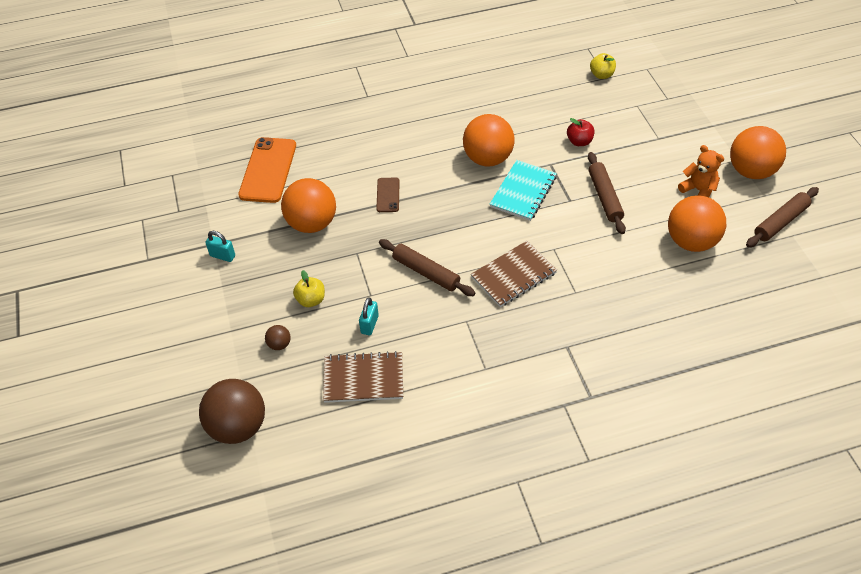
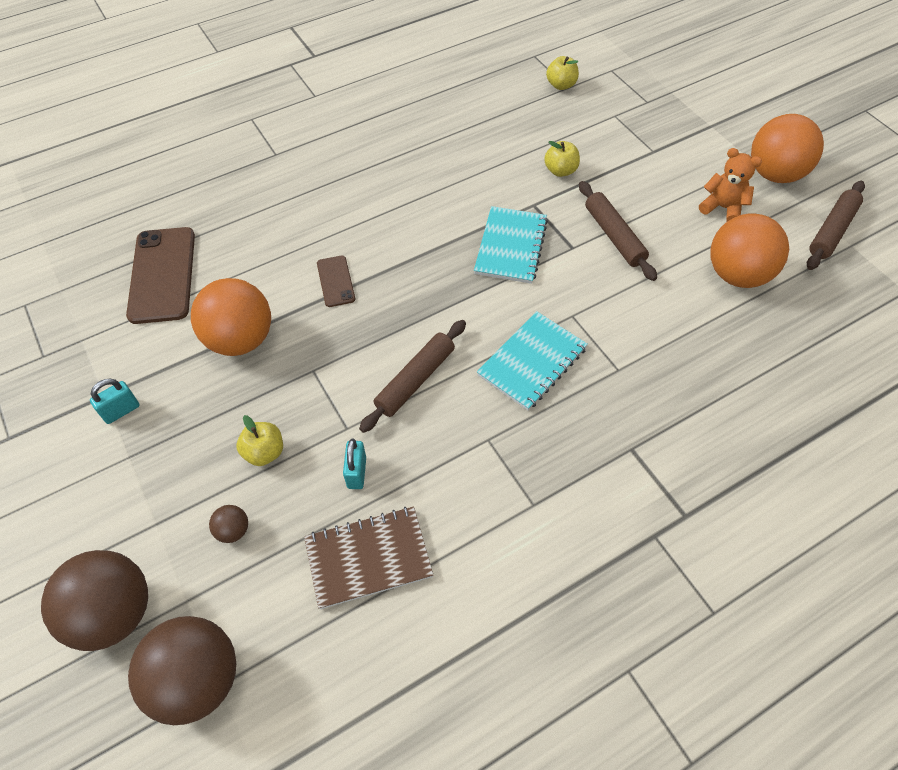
camera: 15 degrees left, 5 degrees up
turquoise padlock [205,231,235,262] -> turquoise padlock turned 45 degrees counterclockwise [90,379,140,424]
orange phone [238,137,296,203] -> brown phone [126,227,195,324]
brown rolling pin [379,239,475,296] -> brown rolling pin turned 75 degrees counterclockwise [359,320,466,433]
orange ball [463,114,515,167] -> none
brown notebook [471,241,557,307] -> turquoise notebook [477,311,588,410]
red apple [567,118,595,146] -> yellow apple [544,141,580,177]
none -> brown ball [41,550,148,651]

